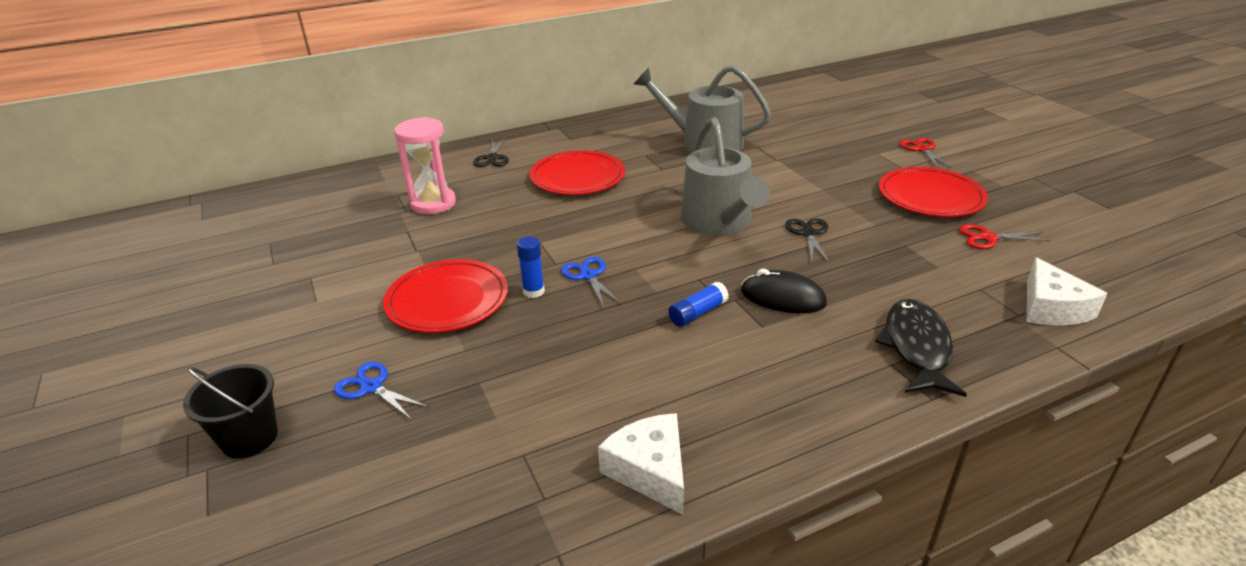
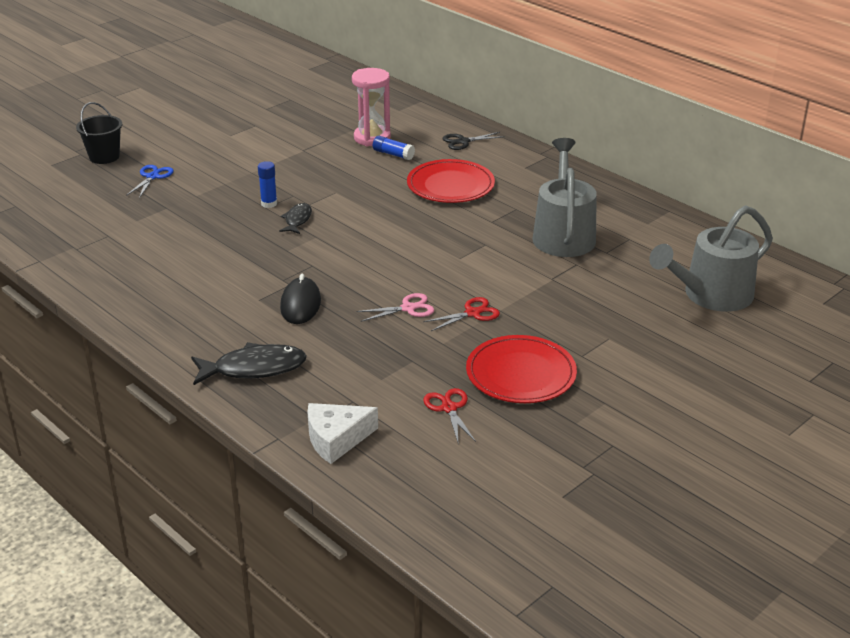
camera: 70 degrees right, 0 degrees up
red plate [383,259,508,333] -> none
blue scissors [561,257,622,308] -> black fish [279,203,312,234]
white cheese [598,413,684,514] -> none
blue glue stick [668,282,729,327] -> blue glue stick moved to [373,136,415,160]
grey watering can [681,117,770,235] -> grey watering can moved to [649,205,773,312]
black scissors [785,218,830,263] -> pink scissors [356,293,434,322]
red scissors [899,138,953,169] -> red scissors moved to [423,297,500,331]

